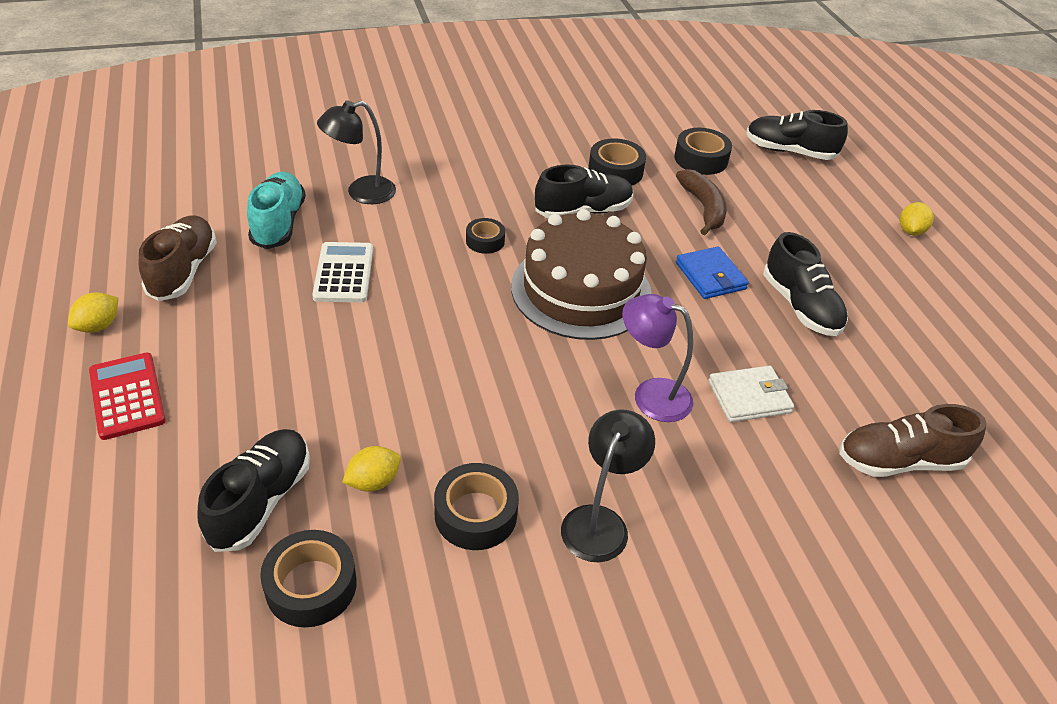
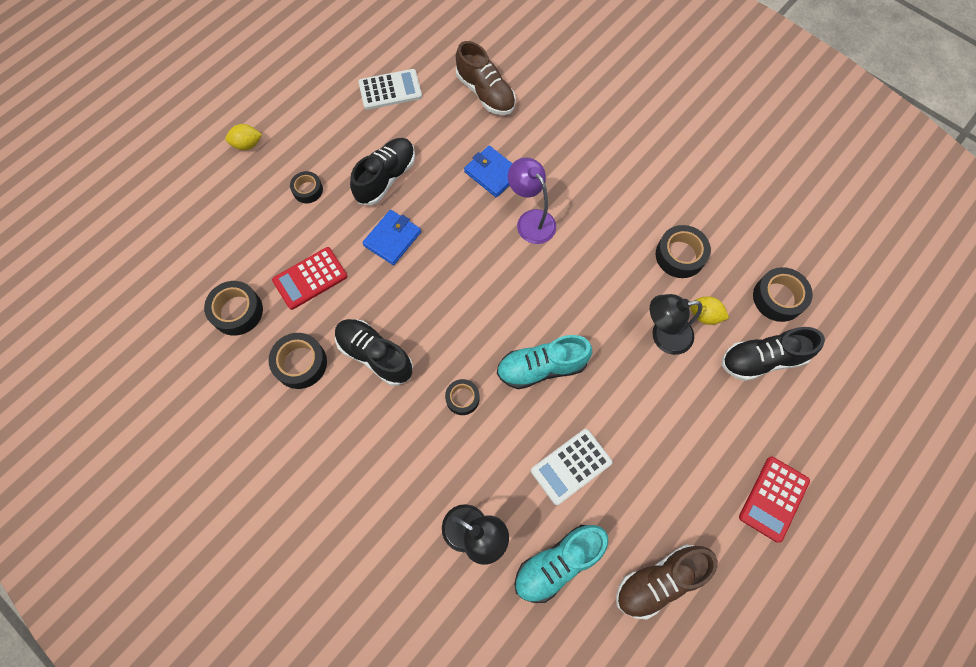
camera: 120 degrees left, 25 degrees up
yellow lemon [68,292,118,333] -> none
brown cake [511,209,652,340] -> none
black lamp [561,409,655,562] -> black lamp moved to [650,294,702,355]
purple lamp [622,294,693,422] -> purple lamp turned 150 degrees clockwise [508,157,556,244]
brown banana [676,169,727,235] -> red calculator [272,247,348,310]
white wallet [708,366,794,422] -> blue wallet [464,146,513,197]
black shoe [746,110,848,160] -> none
none -> black tape [290,171,323,203]
none -> white calculator [358,69,422,110]
none -> turquoise shoe [497,335,592,389]

